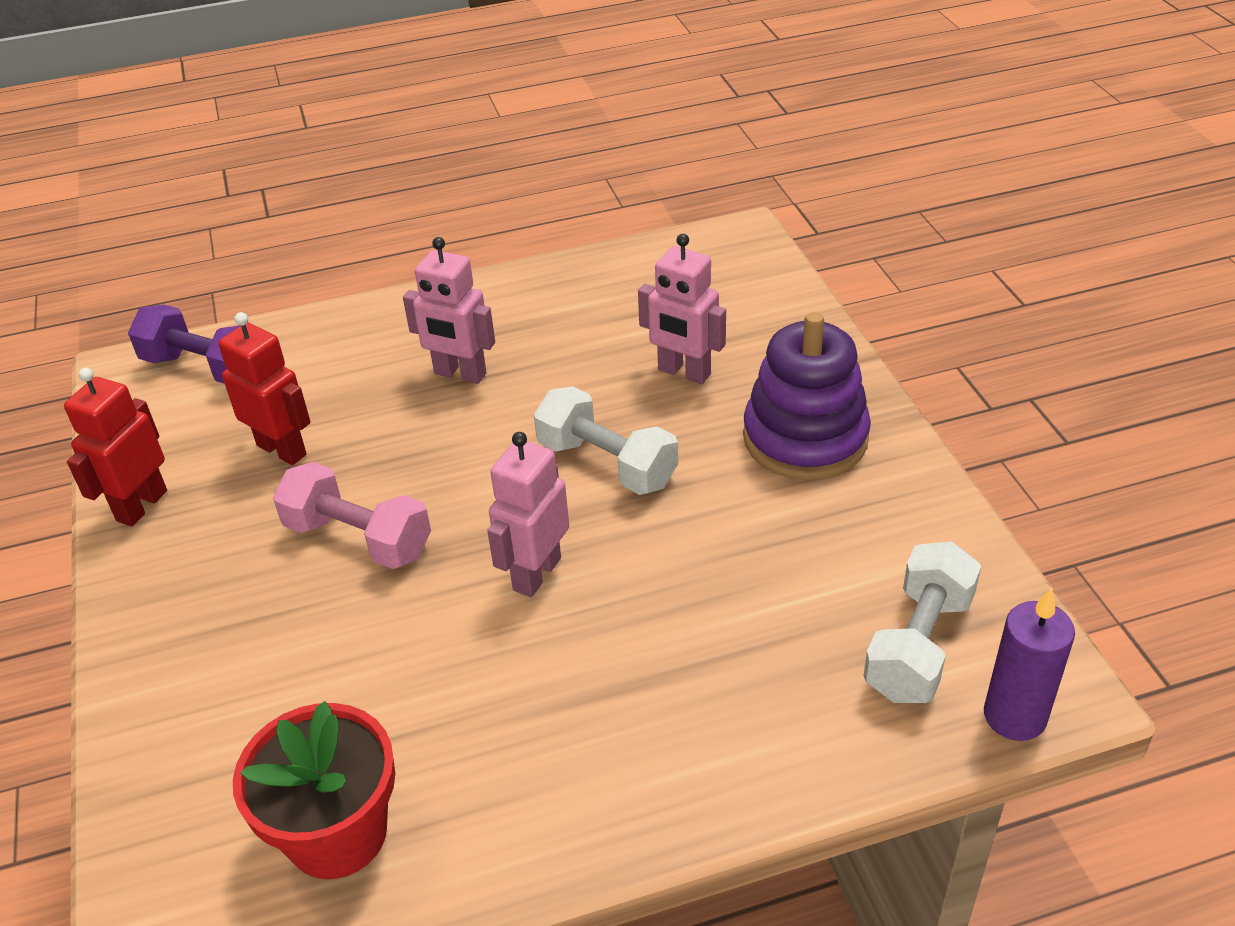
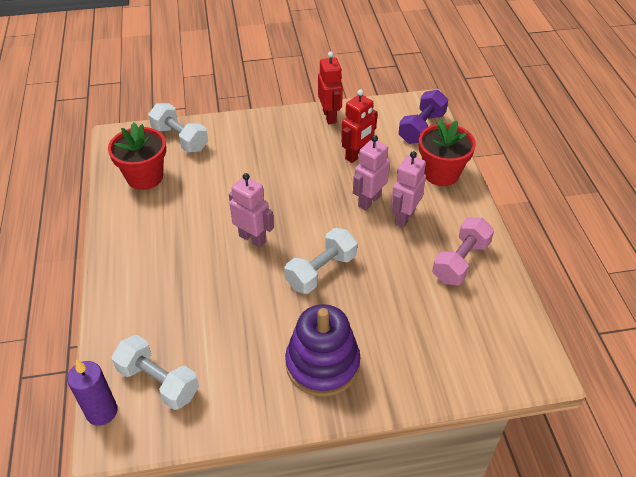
camera: 95 degrees right, 5 degrees up
red robot [64,368,167,526] -> red robot turned 45 degrees clockwise [318,52,343,124]
pink dumbbell [273,462,431,569] -> pink dumbbell moved to [432,217,494,285]
pink robot [638,234,726,384] -> pink robot moved to [353,135,390,210]
none -> white dumbbell [148,103,208,152]
none -> red flower pot [419,119,476,186]

